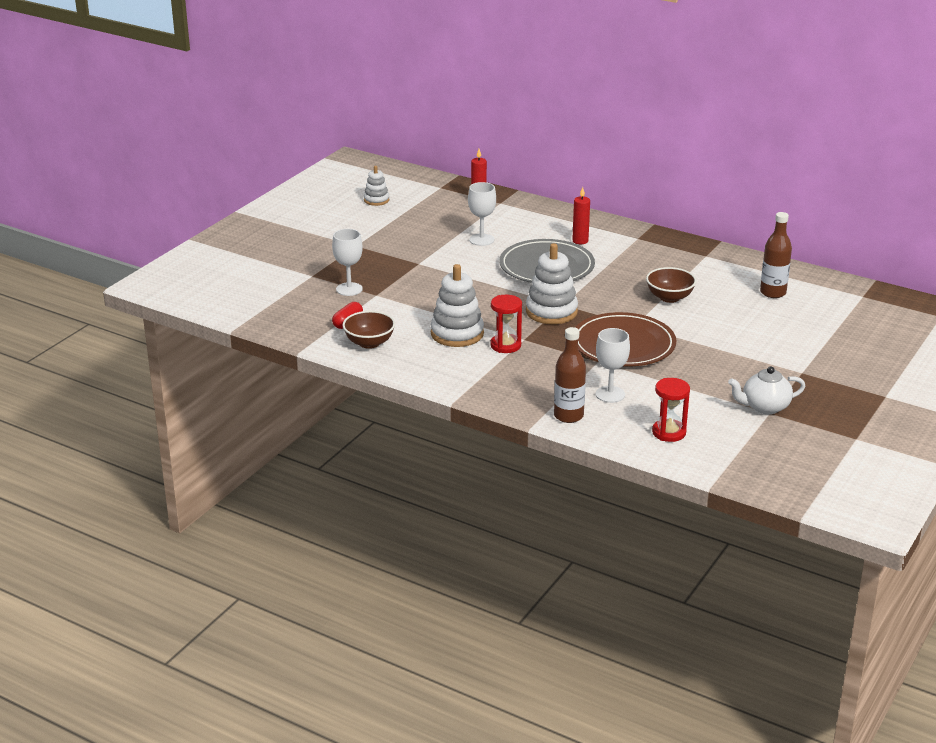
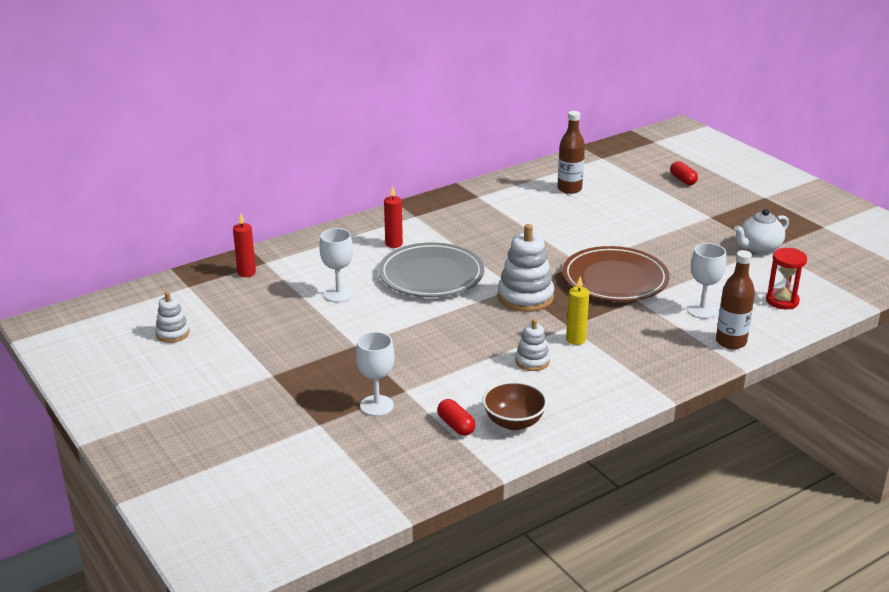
camera: 65 degrees left, 0 degrees up
white stacking toy [430,264,484,347] -> white stacking toy [515,319,550,371], size x0.56
red hourglass [490,295,522,353] -> yellow candle [566,276,589,345]
brown bowl [646,267,696,303] -> none
white teapot [728,366,805,414] -> white teapot turned 45 degrees clockwise [734,209,789,254]
none -> red capsule [670,161,698,185]

